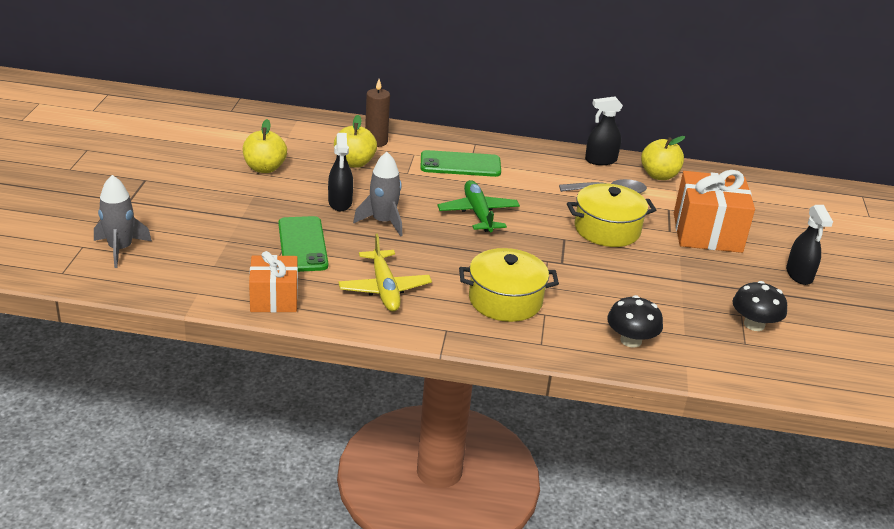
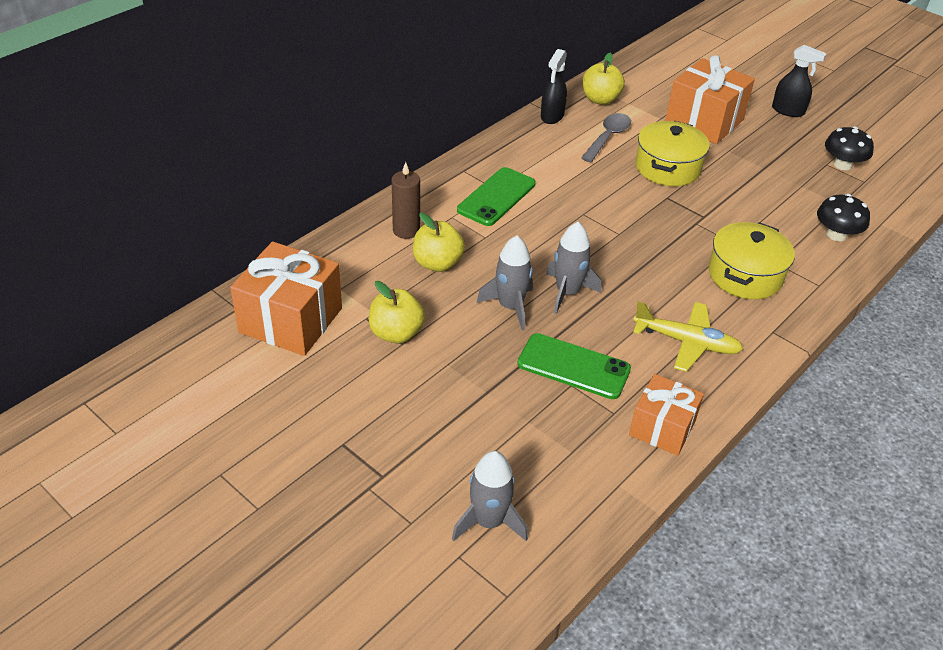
camera: 55 degrees left, 10 degrees up
black spray bottle [328,133,353,211] -> grey rocket [476,236,533,330]
green plane [437,180,520,232] -> none
none -> orange gift [230,242,342,356]

